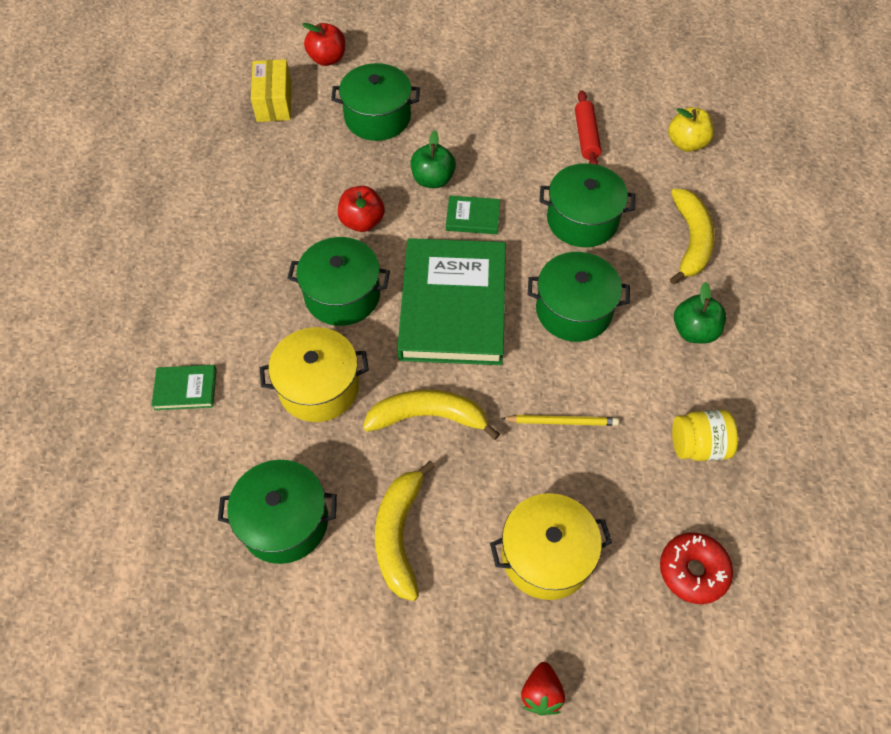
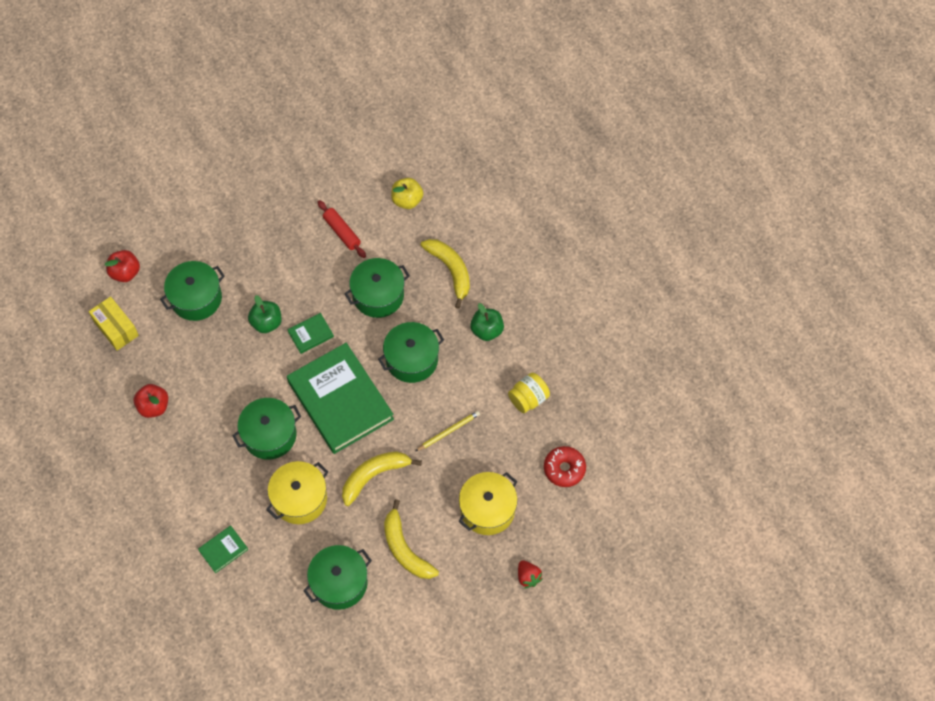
camera: 35 degrees left, 5 degrees up
red apple [338,186,385,232] -> red apple moved to [134,384,168,418]

